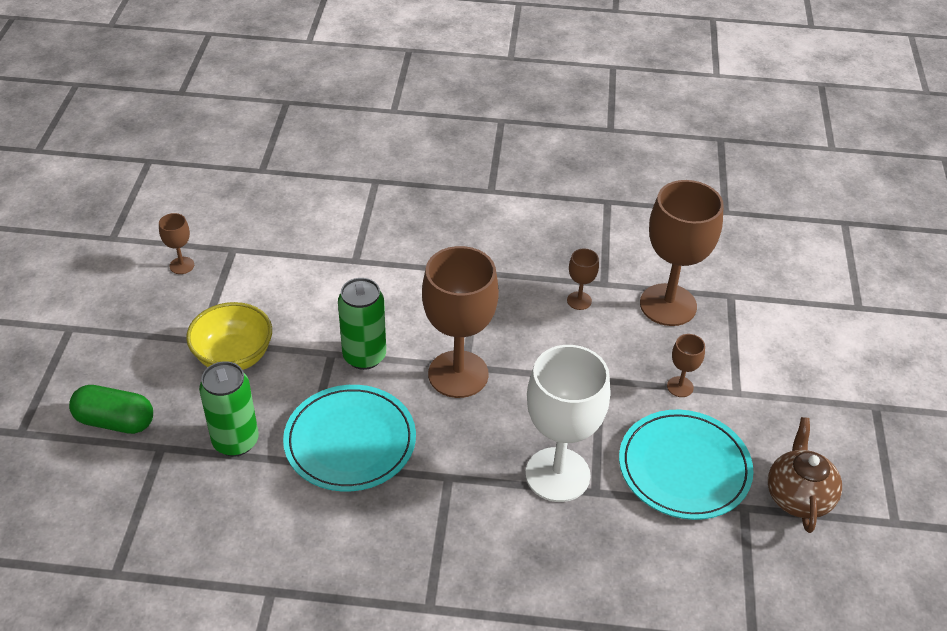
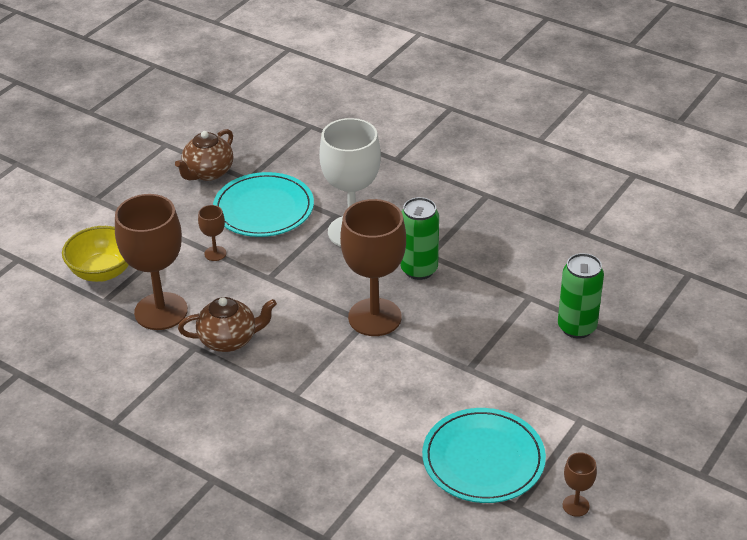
camera: 150 degrees left, 5 degrees down
green capsule [69,385,153,434] -> none
yellow bowl [186,302,272,370] -> yellow bowl moved to [62,226,129,282]
turquoise plate [283,385,416,491] -> turquoise plate moved to [422,408,546,503]
green can [338,278,386,370] -> green can moved to [400,197,439,280]
brown goblet [567,248,599,310] -> brown teapot [178,297,277,352]

